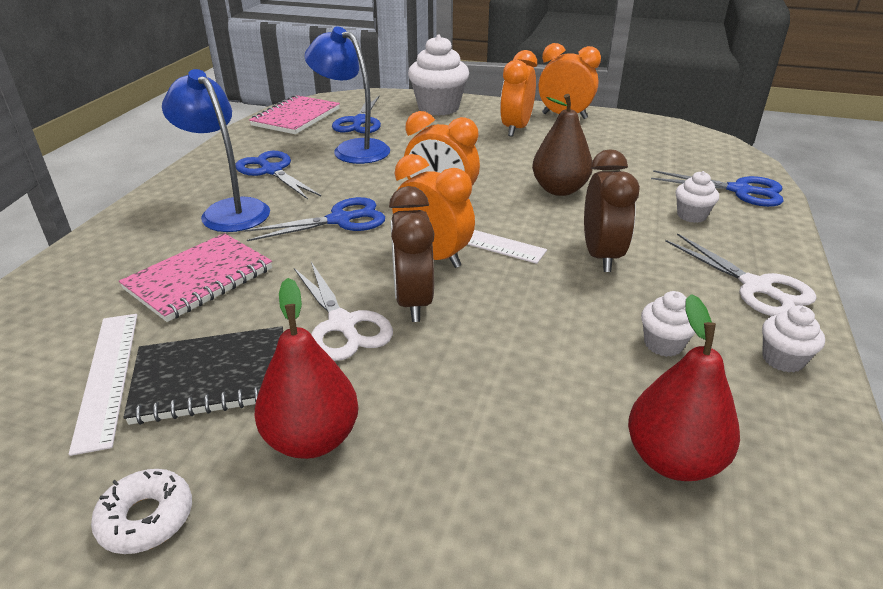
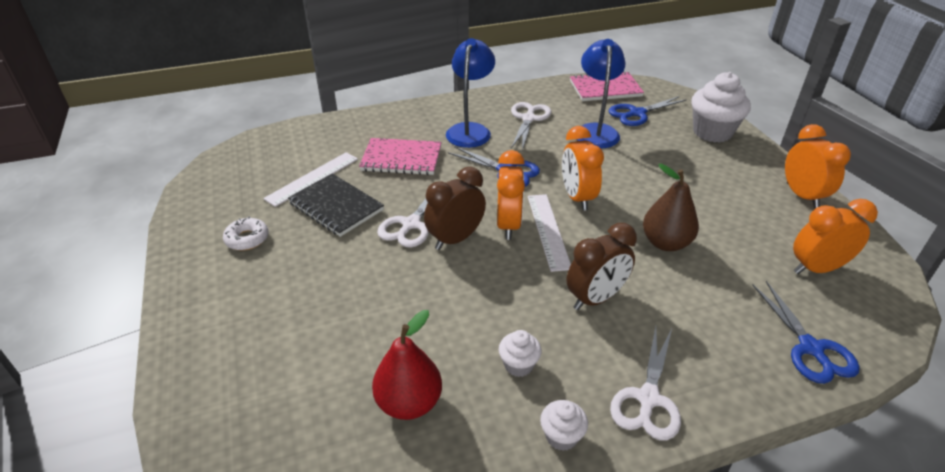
camera: 55 degrees right, 5 degrees up
blue scissors [235,151,321,199] -> white scissors [511,102,551,150]
red pear [255,278,359,459] -> none
orange clock [500,50,537,137] -> orange clock moved to [793,199,878,274]
white cupcake [675,171,719,223] -> none

